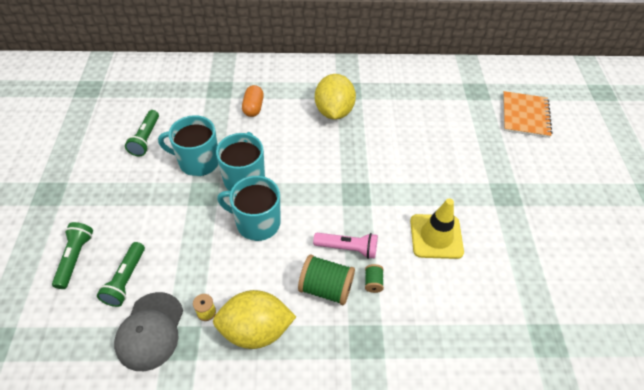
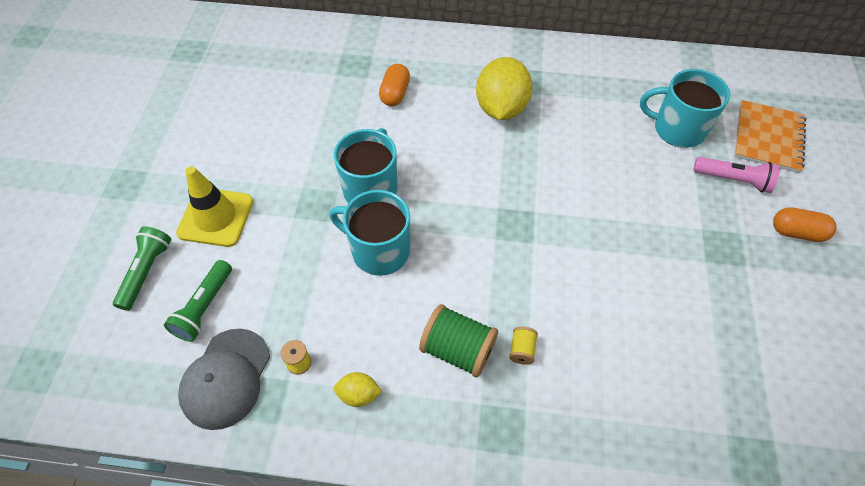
camera: 10 degrees right, 5 degrees up
green flashlight [125,110,159,156] -> none
turquoise mug [158,115,218,176] -> turquoise mug moved to [640,69,730,148]
yellow lemon [213,290,296,349] -> yellow lemon [334,372,382,407], size x0.46
pink flashlight [313,233,378,259] -> pink flashlight moved to [693,157,780,193]
green spool [365,264,384,293] -> yellow spool [509,326,538,365]
yellow traffic cone [410,198,464,259] -> yellow traffic cone moved to [176,166,253,247]
none -> orange capsule [773,207,836,242]

